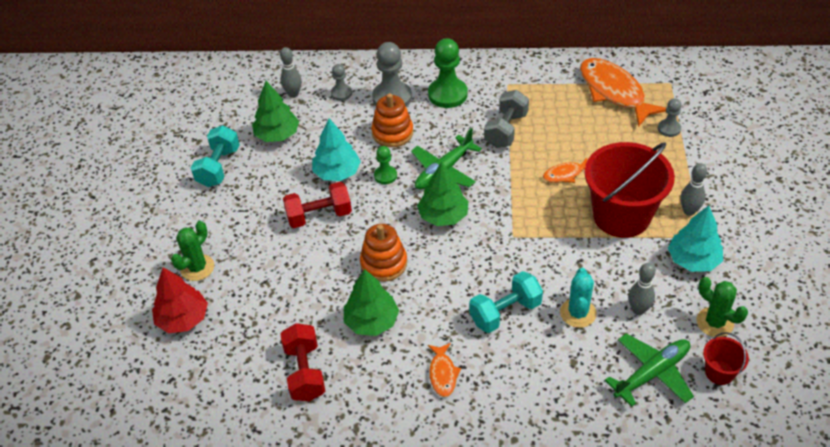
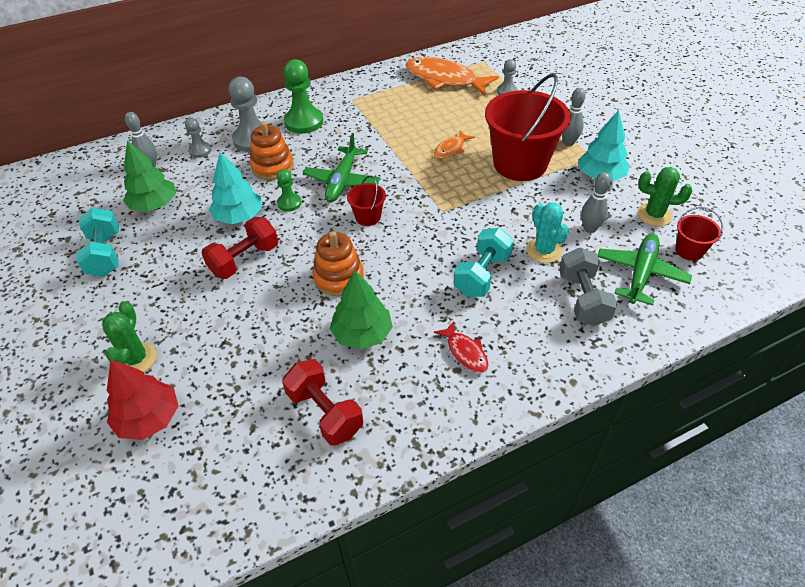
camera: 30 degrees left, 0 degrees up
green tree [417,162,468,226] -> red bucket [347,176,386,226]
orange fish [428,343,461,397] -> red fish [434,321,489,373]
grey dumbbell [484,90,529,148] -> grey dumbbell moved to [559,248,617,326]

